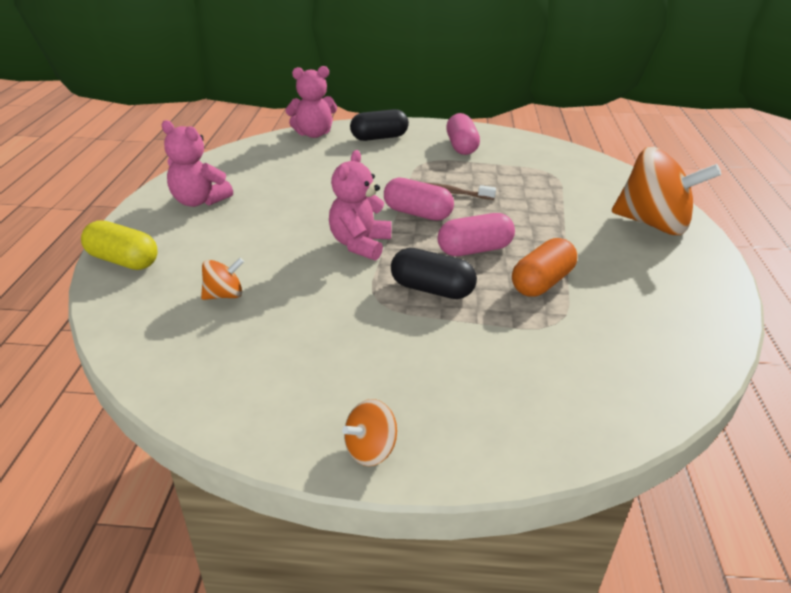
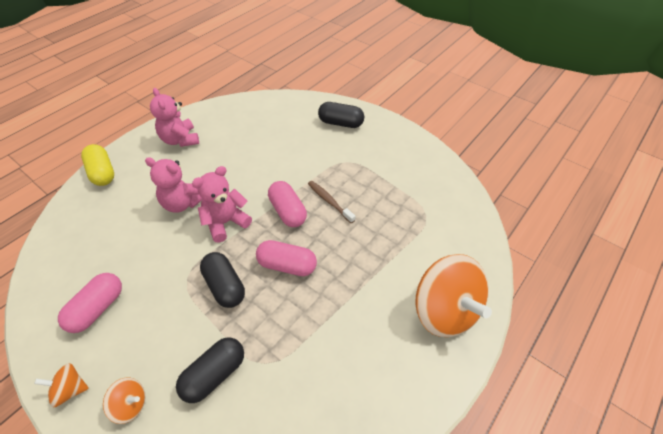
camera: 35 degrees right, 15 degrees up
orange spinning top [201,258,244,300] -> orange spinning top moved to [103,378,145,424]
pink teddy bear [285,66,337,138] -> pink teddy bear moved to [145,157,202,213]
pink capsule [446,113,480,155] -> pink capsule moved to [58,273,122,333]
orange capsule [512,238,577,296] -> none
none -> black capsule [176,337,244,403]

